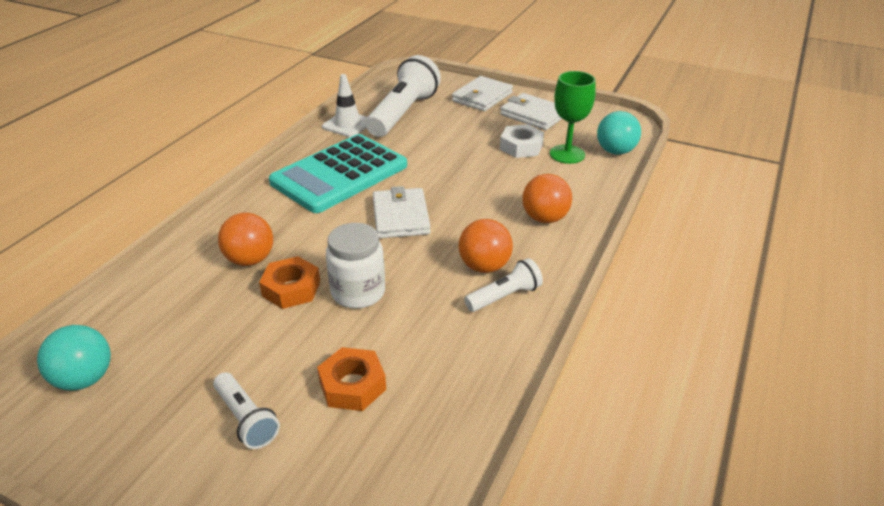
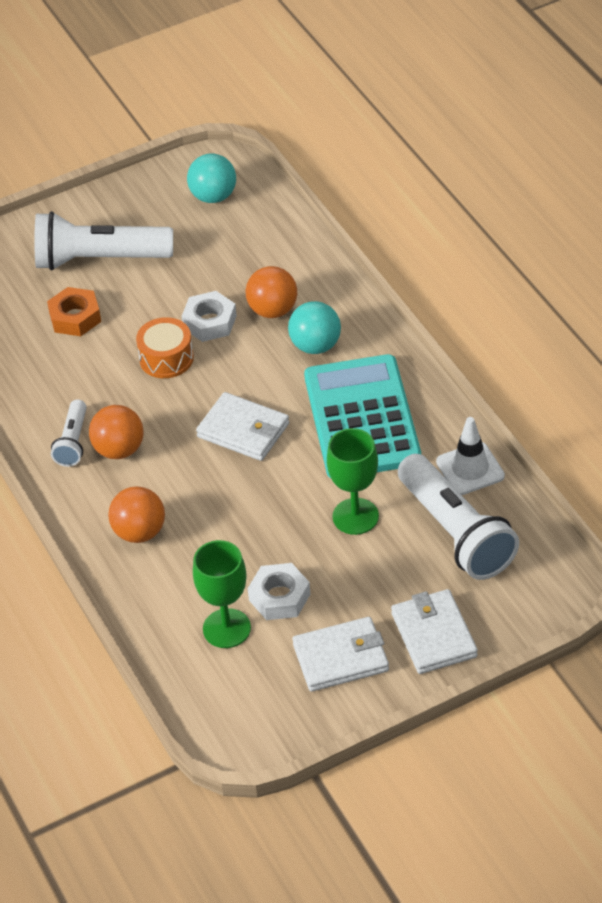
camera: 130 degrees right, 10 degrees up
white flashlight [213,372,280,449] -> white flashlight [34,211,173,270], size x1.94
orange nut [259,256,320,309] -> white nut [181,291,237,342]
white jar [326,223,385,309] -> orange drum [136,317,194,378]
turquoise ball [597,111,641,155] -> turquoise ball moved to [288,301,341,354]
none -> green goblet [327,428,379,535]

